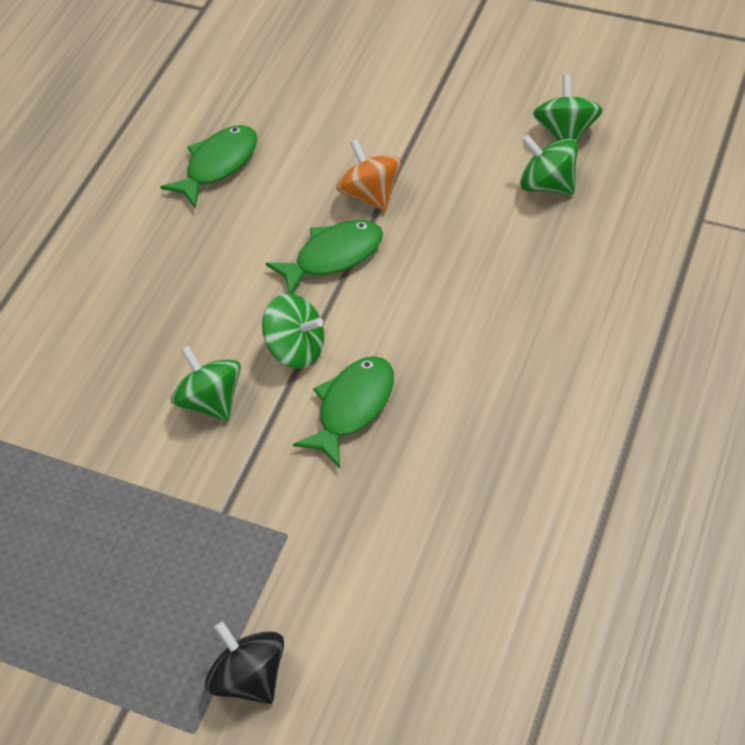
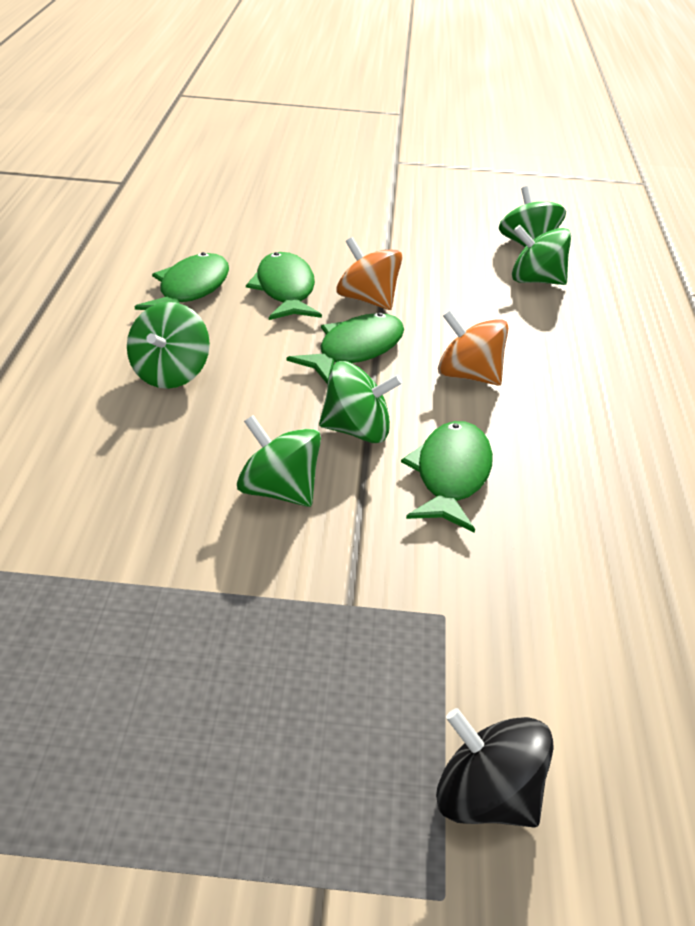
camera: 25 degrees left, 15 degrees down
none -> green spinning top [127,302,210,389]
none -> green fish [246,252,322,320]
none -> orange spinning top [438,310,508,385]

